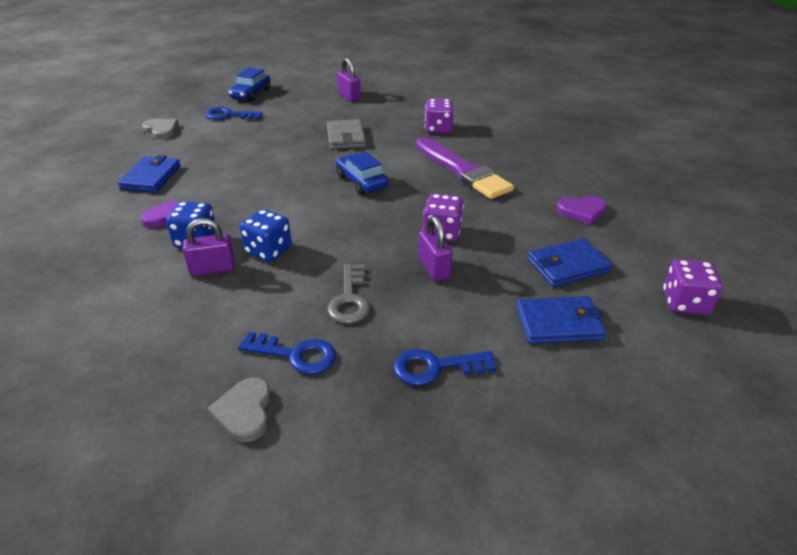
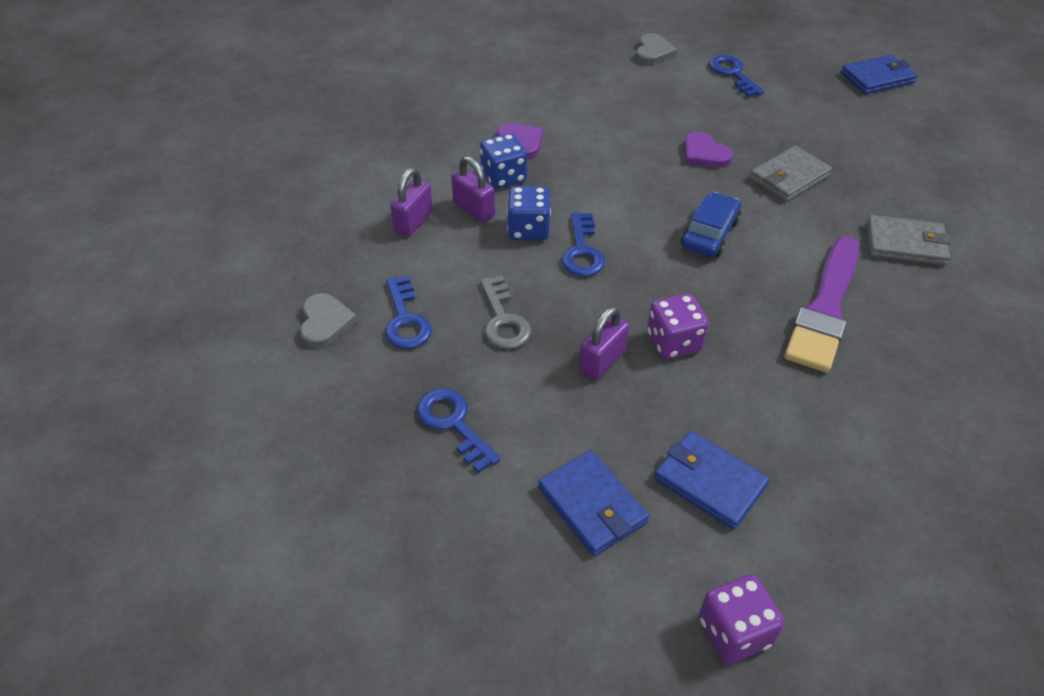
camera: 60 degrees right, 10 degrees up
blue wallet [118,155,181,193] -> blue wallet moved to [841,54,917,94]
grey heart [208,377,271,442] -> grey heart turned 120 degrees clockwise [300,293,357,348]
blue car [228,68,271,101] -> none
grey key [328,264,370,323] -> grey key turned 75 degrees counterclockwise [480,276,531,349]
purple padlock [337,58,361,102] -> purple padlock moved to [390,168,433,237]
purple dice [425,99,454,133] -> grey wallet [866,215,951,266]
purple heart [556,196,607,225] -> purple heart moved to [684,131,733,168]
none -> blue key [562,212,605,276]

